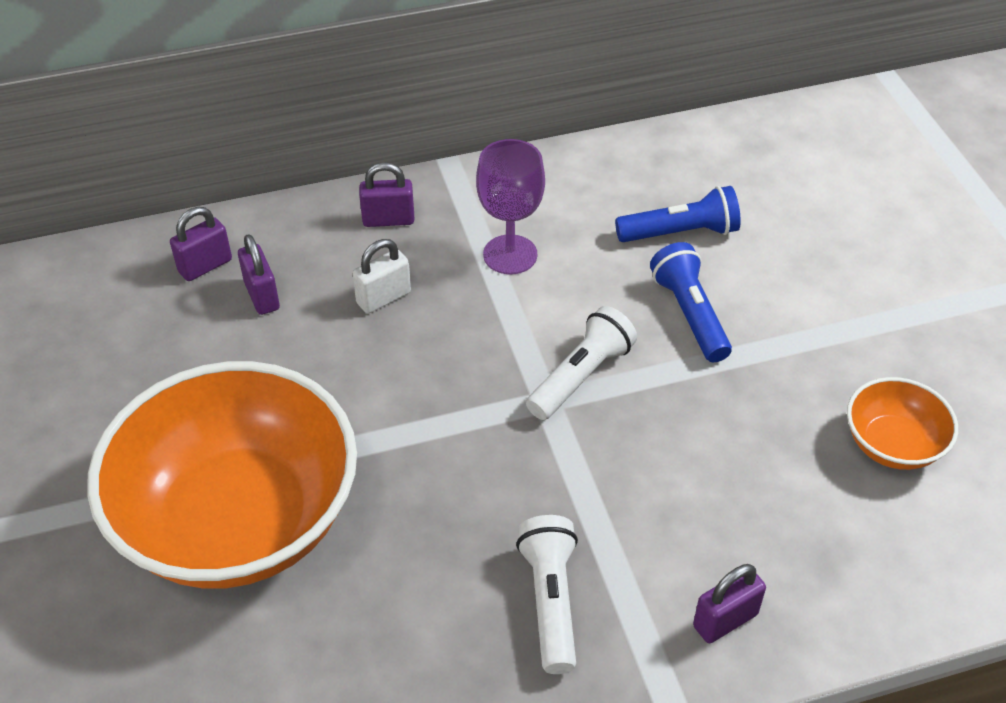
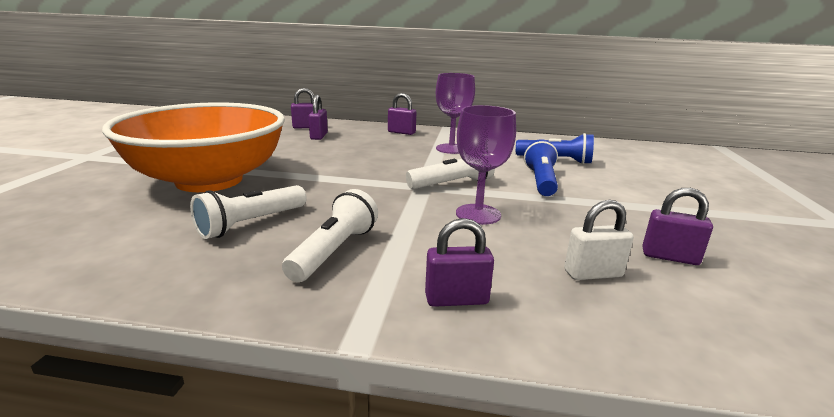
camera: 25 degrees right, 25 degrees down
white padlock [352,239,411,313] -> white padlock moved to [564,200,634,280]
orange bowl [847,377,958,470] -> purple padlock [642,188,713,265]
none -> white flashlight [190,185,307,239]
none -> purple goblet [456,105,516,225]

